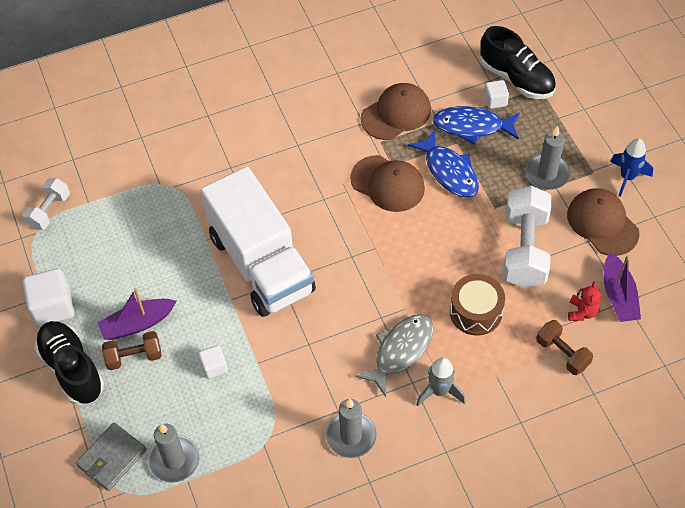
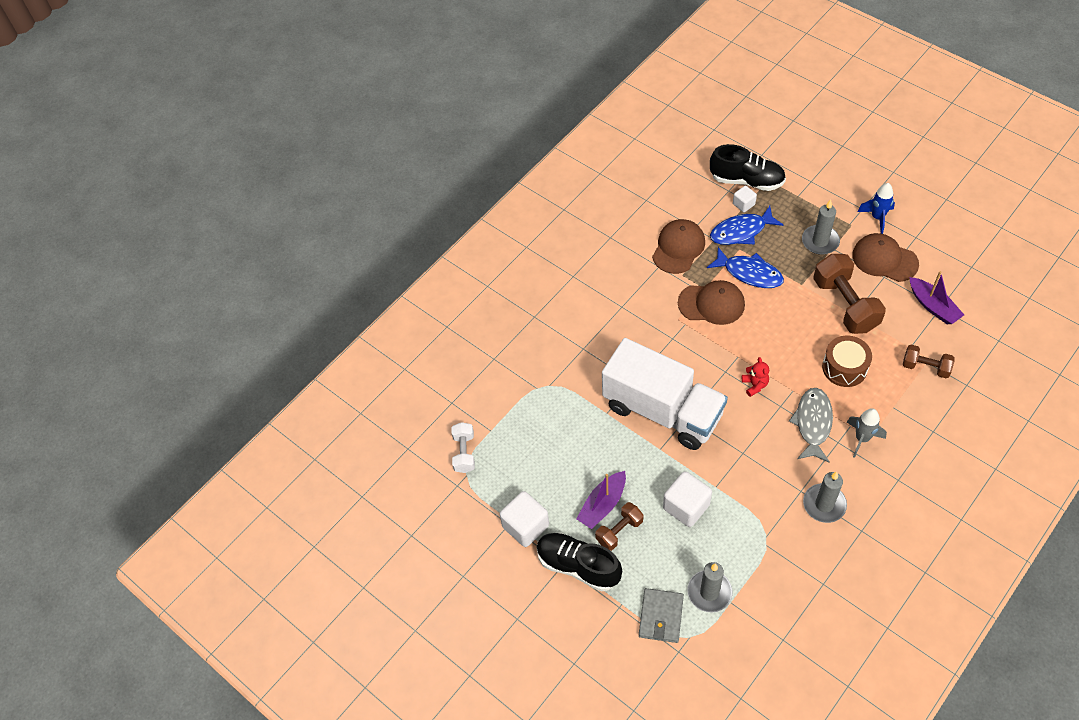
camera: 25 degrees left, 0 degrees up
white cube [198,345,228,379] -> white cube [663,471,712,527], size x1.79
white dumbbell [503,186,552,288] -> brown dumbbell [813,254,886,334]
red teddy bear [568,281,601,321] -> red teddy bear moved to [742,357,769,397]

